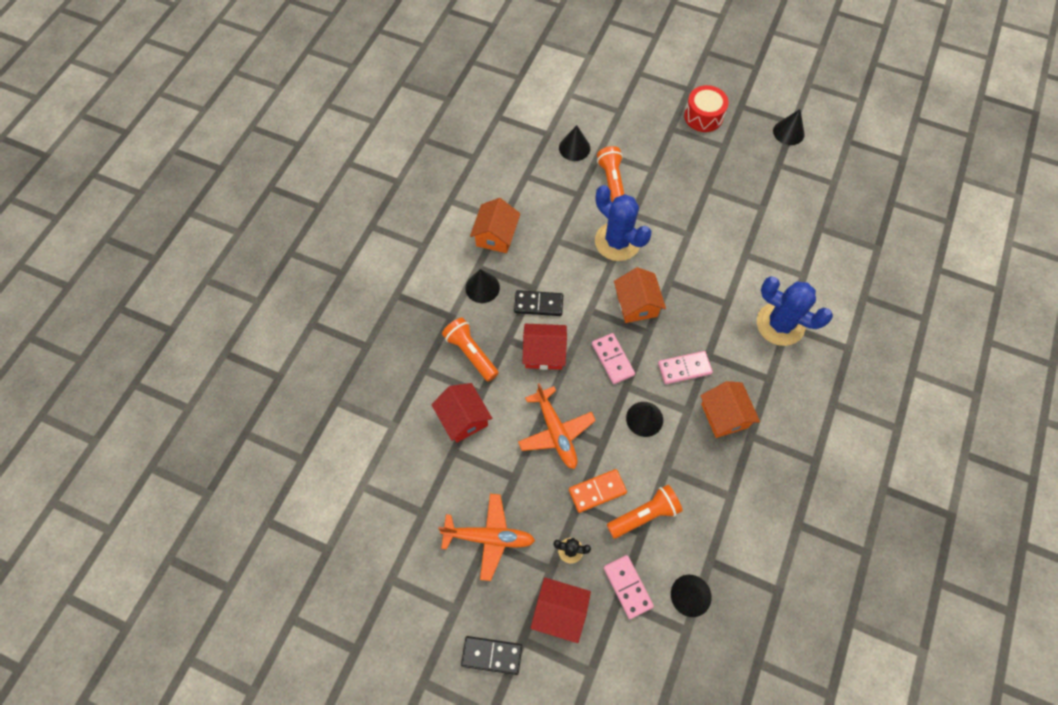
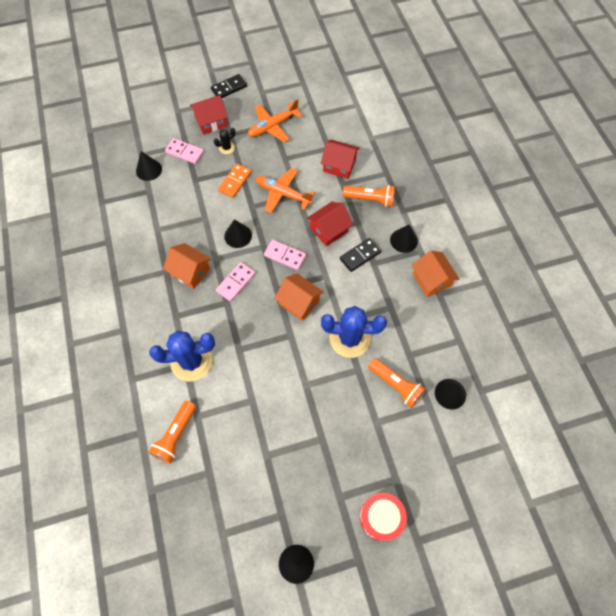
camera: 140 degrees right, 0 degrees up
orange flashlight [607,485,683,538] -> orange flashlight moved to [148,400,196,464]

